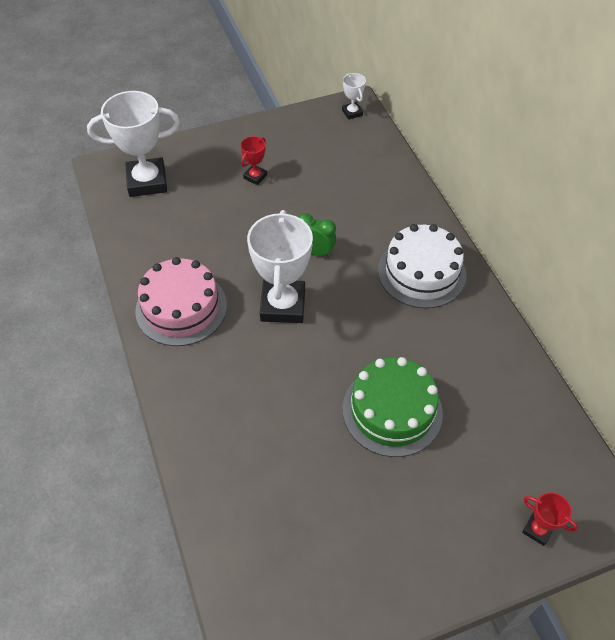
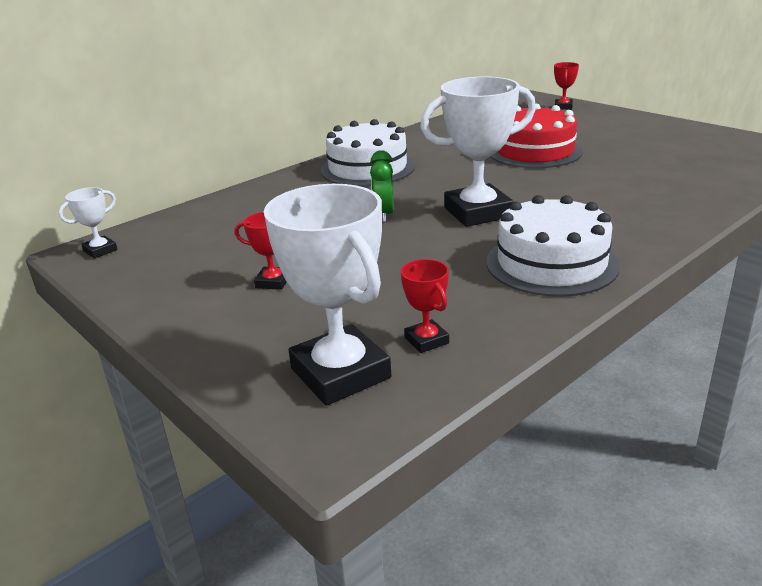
camera: 110 degrees left, 25 degrees down
pink cake [135,257,227,346] -> white cake [486,195,620,297]
green cake [342,357,443,457] -> red cake [490,104,583,168]
none -> red trophy [401,259,449,353]

